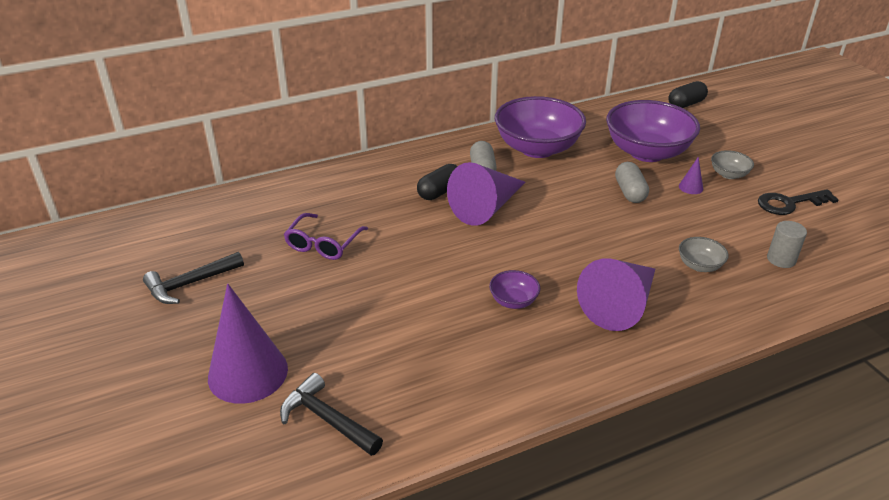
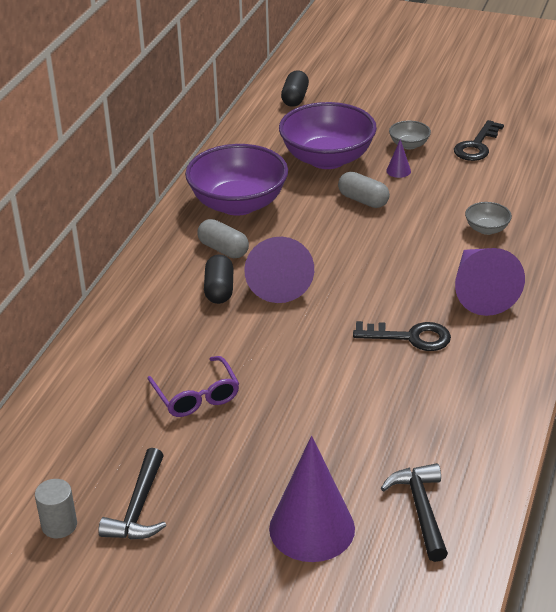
camera: 45 degrees left, 0 degrees up
black hammer [280,373,383,456] -> black hammer turned 90 degrees clockwise [381,463,448,562]
purple bowl [489,270,540,309] -> black key [353,321,451,351]
grey cylinder [767,221,807,268] -> grey cylinder moved to [35,479,77,539]

